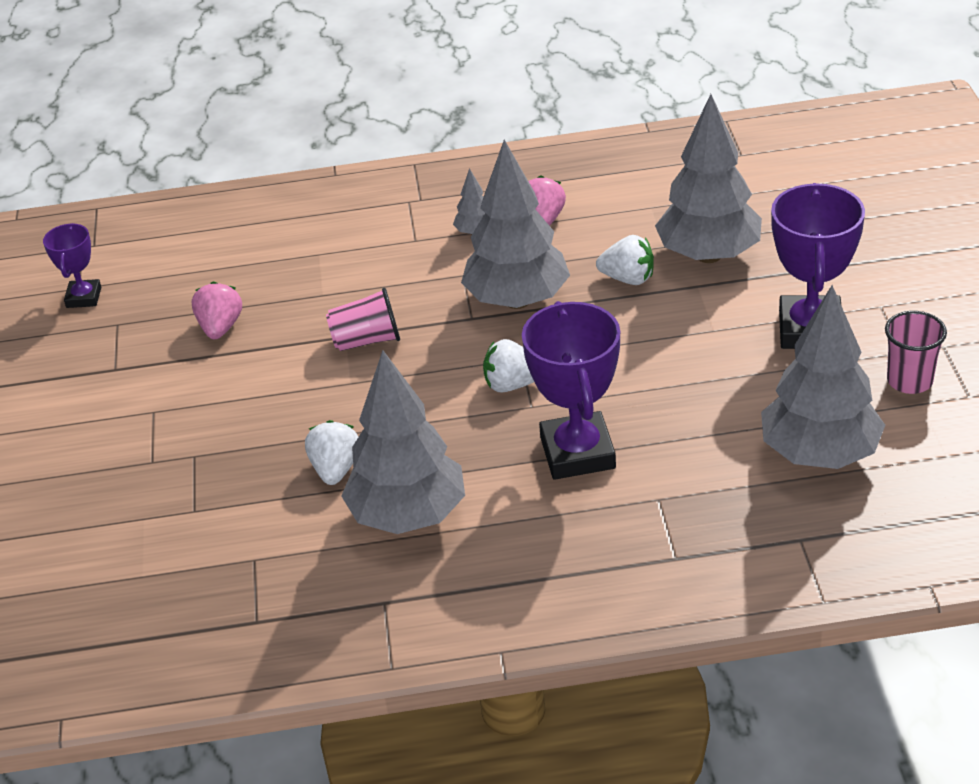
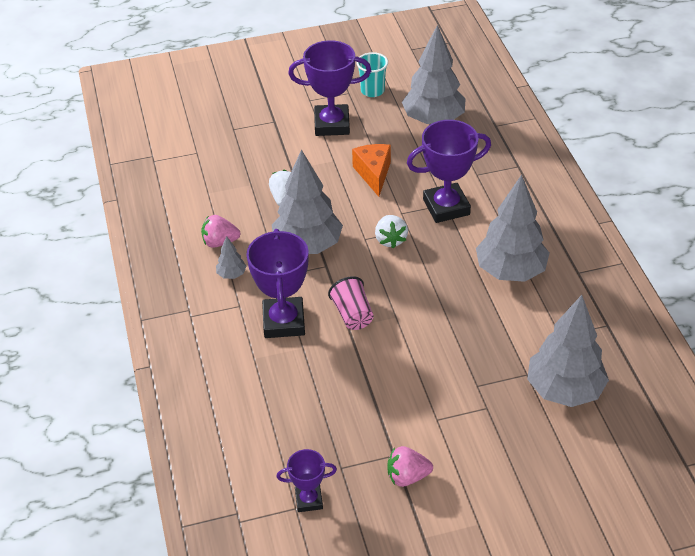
camera: 100 degrees left, 5 degrees up
pink strawberry [192,281,242,339] -> pink strawberry moved to [388,446,433,487]
white strawberry [305,420,358,485] -> none
grey tree [655,94,762,263] -> grey tree moved to [527,295,609,407]
pink cup [885,311,947,394] -> turquoise cup [356,52,388,97]
none -> purple trophy [246,229,309,338]
none -> orange cheese [352,144,391,197]

